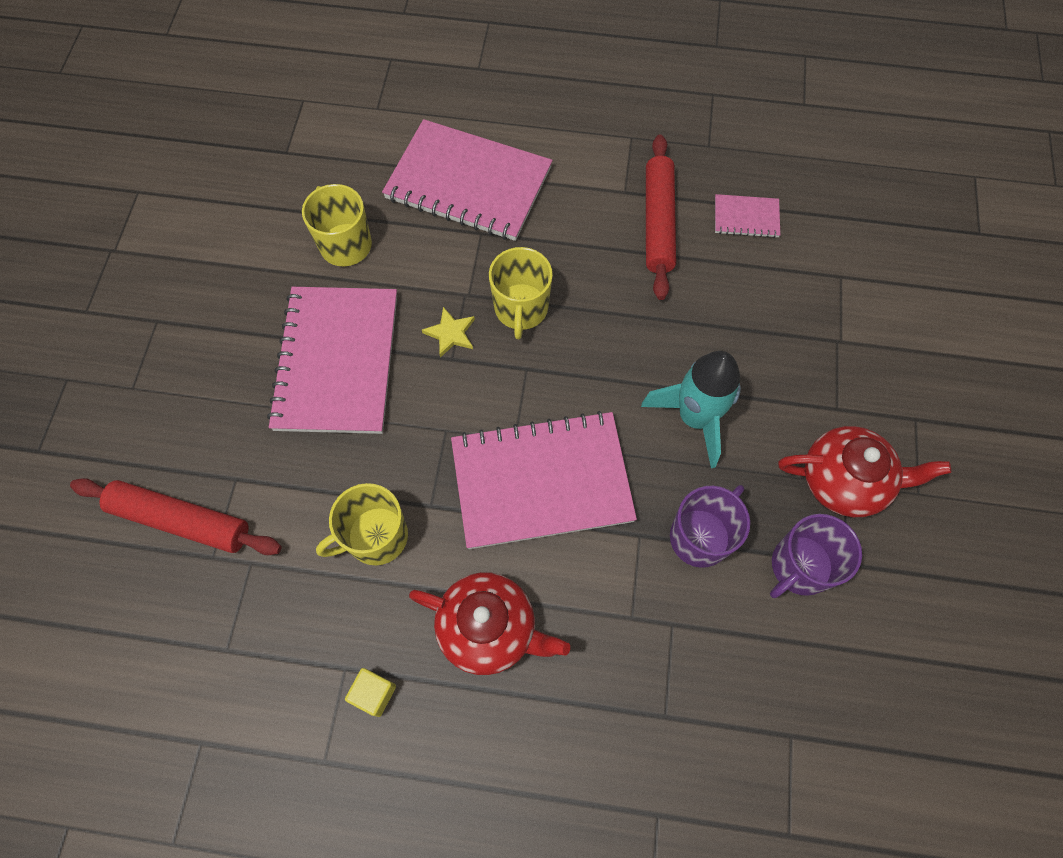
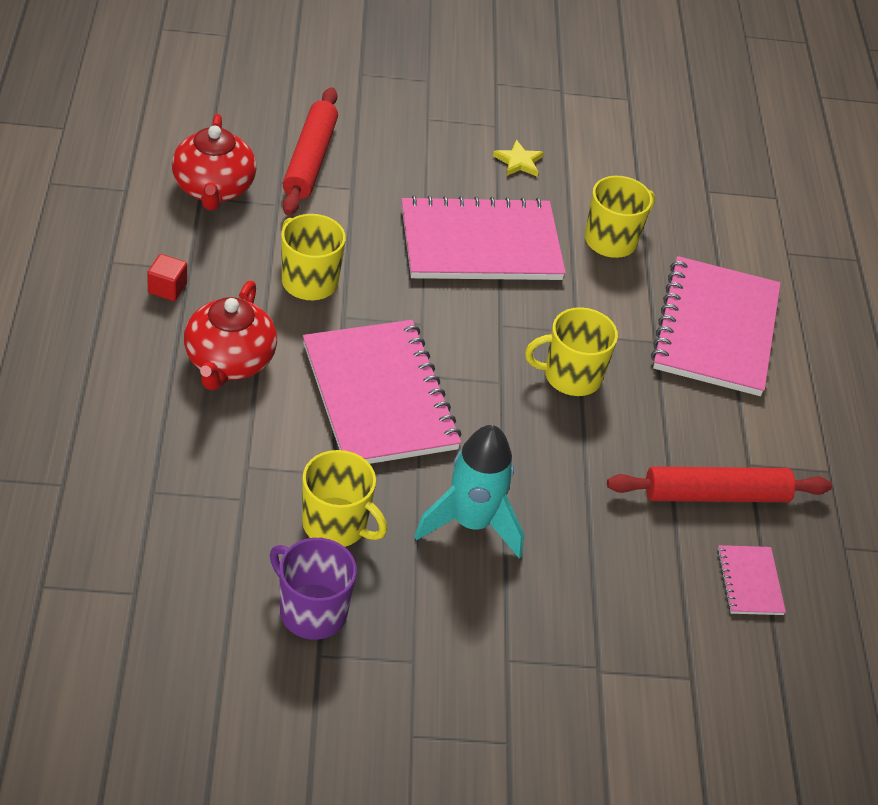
camera: 75 degrees right, 20 degrees down
yellow cube [345,668,396,717] -> red cube [147,254,187,301]
yellow star [422,307,475,358] -> yellow star moved to [493,140,544,177]
purple mug [670,485,750,568] -> yellow mug [302,450,387,547]
red teapot [778,426,951,517] -> red teapot moved to [172,114,256,211]

